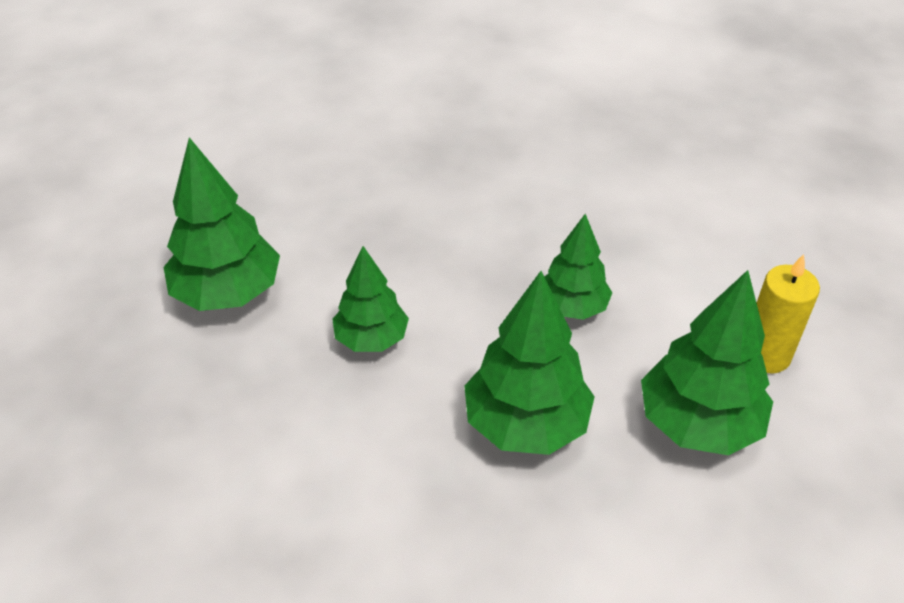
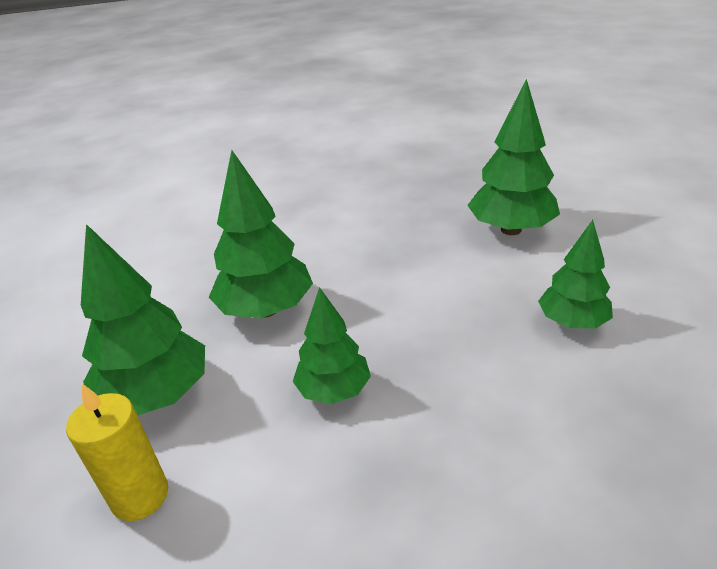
camera: 130 degrees right, 10 degrees down
green tree [333,246,409,352] -> green tree moved to [538,220,613,329]

